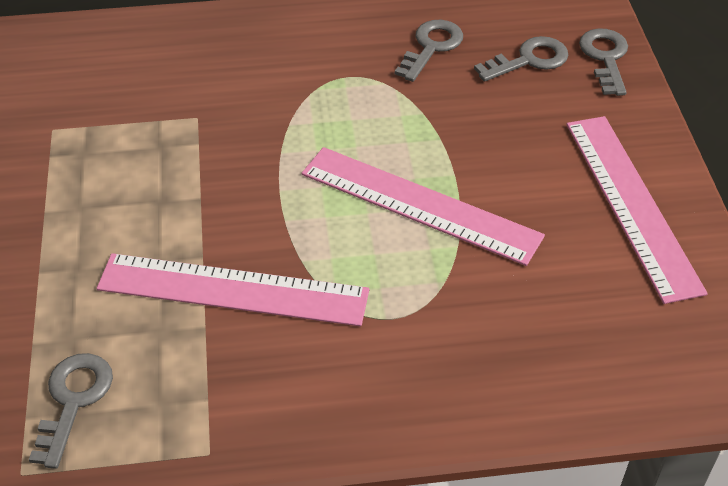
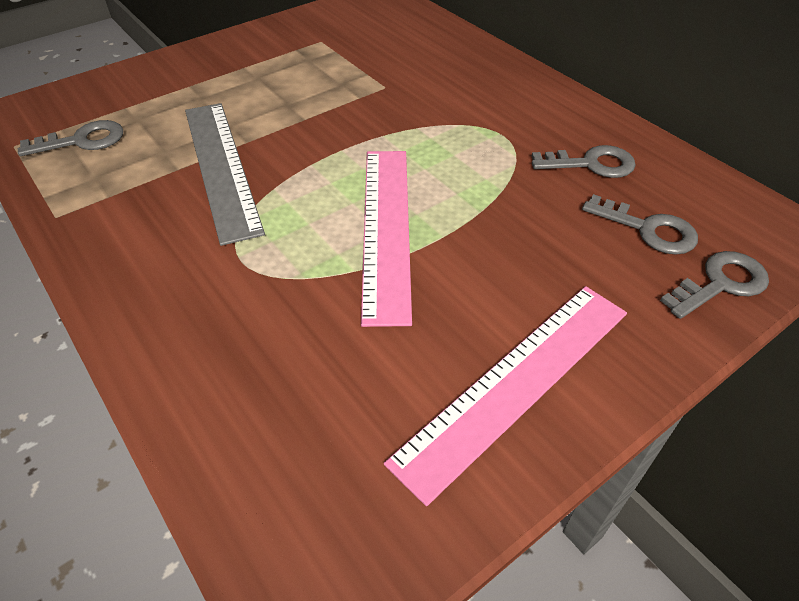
camera: 60 degrees right, 0 degrees up
pink ruler [97,253,369,326] -> grey ruler [185,103,265,246]

